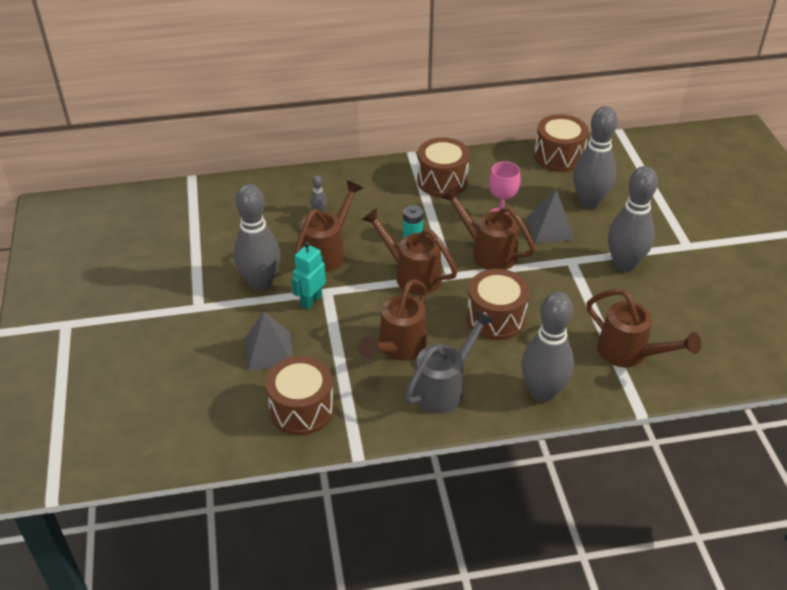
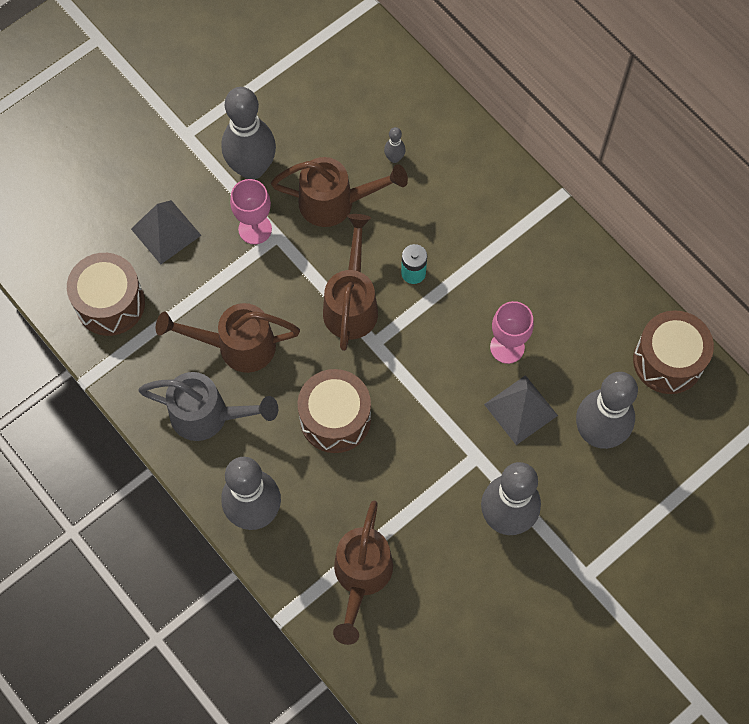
camera: 60 degrees right, 25 degrees up
turquoise robot [291,241,326,309] -> pink goblet [230,179,272,244]
brown drum [417,138,470,197] -> none
brown watering can [440,186,535,270] -> none

